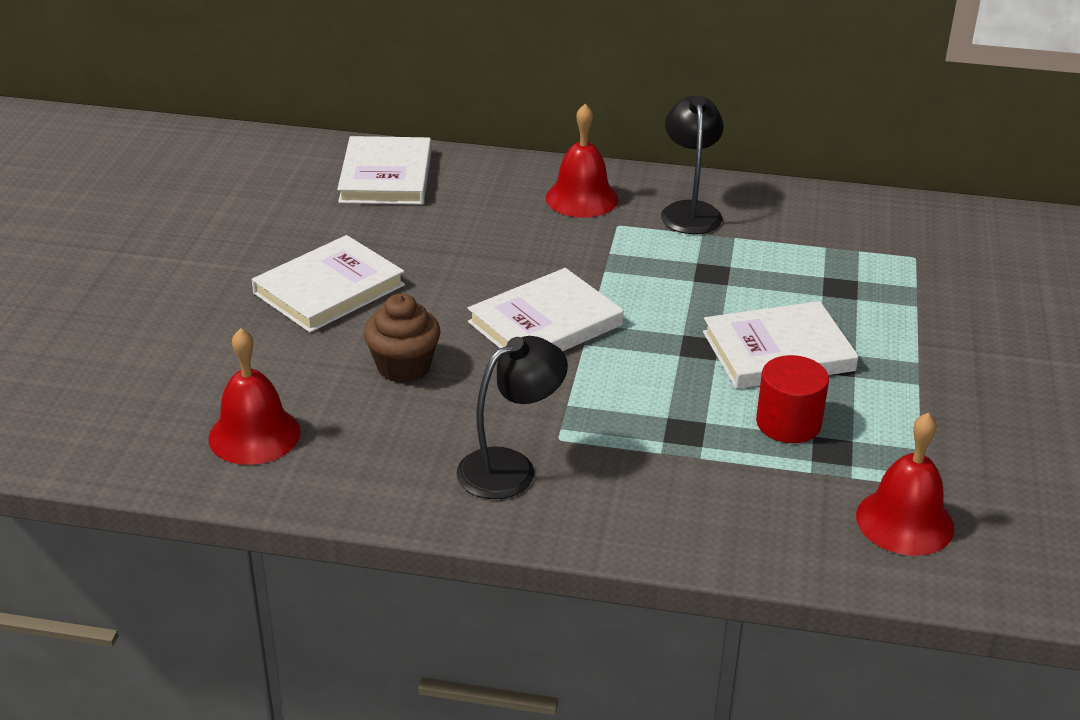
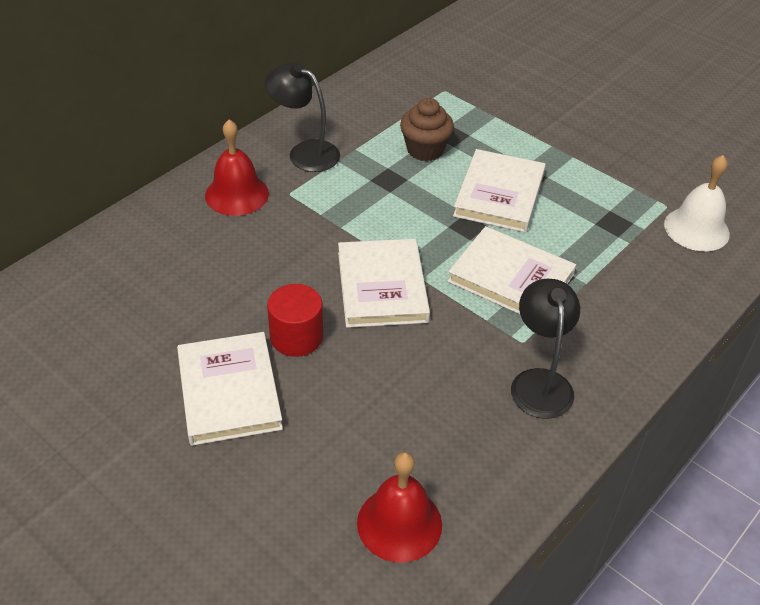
camera: 60 degrees left, 10 degrees up
white book [337,136,431,205] -> white book moved to [447,226,576,314]
brown cupcake [364,293,441,383] -> brown cupcake moved to [400,98,454,161]
red cylinder [756,355,829,443] -> red cylinder moved to [267,284,323,357]
red bell [856,413,954,556] -> white bell [664,155,730,251]

